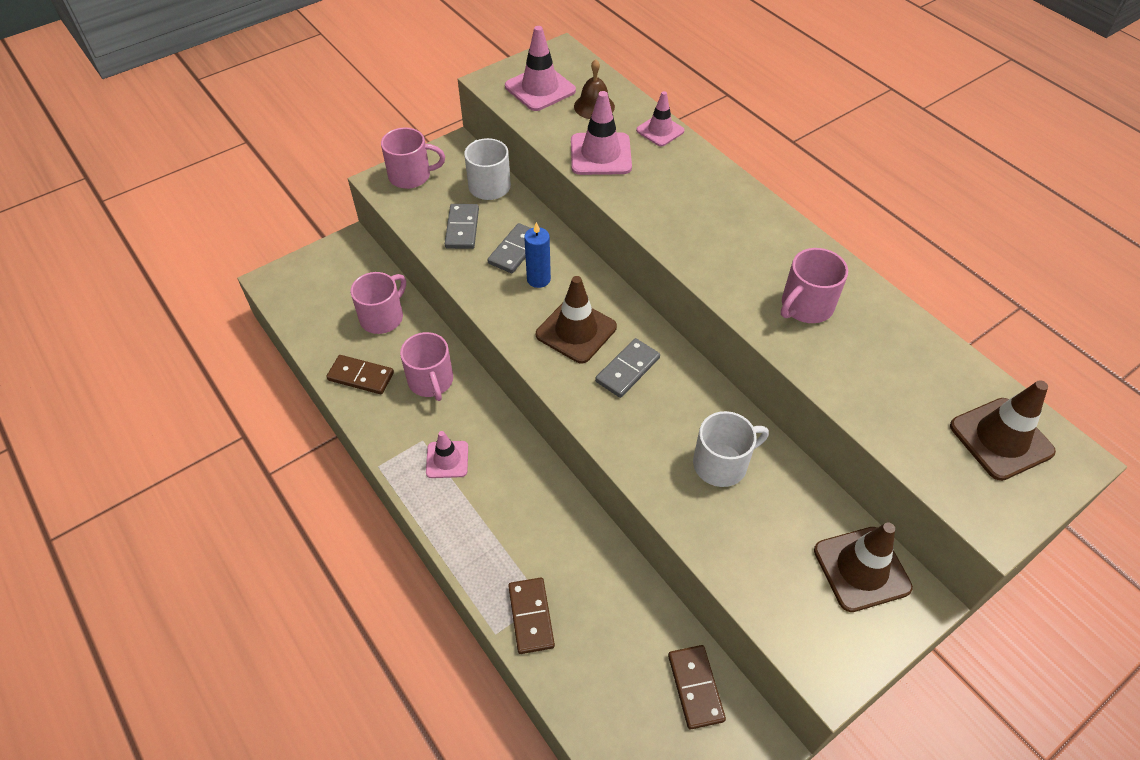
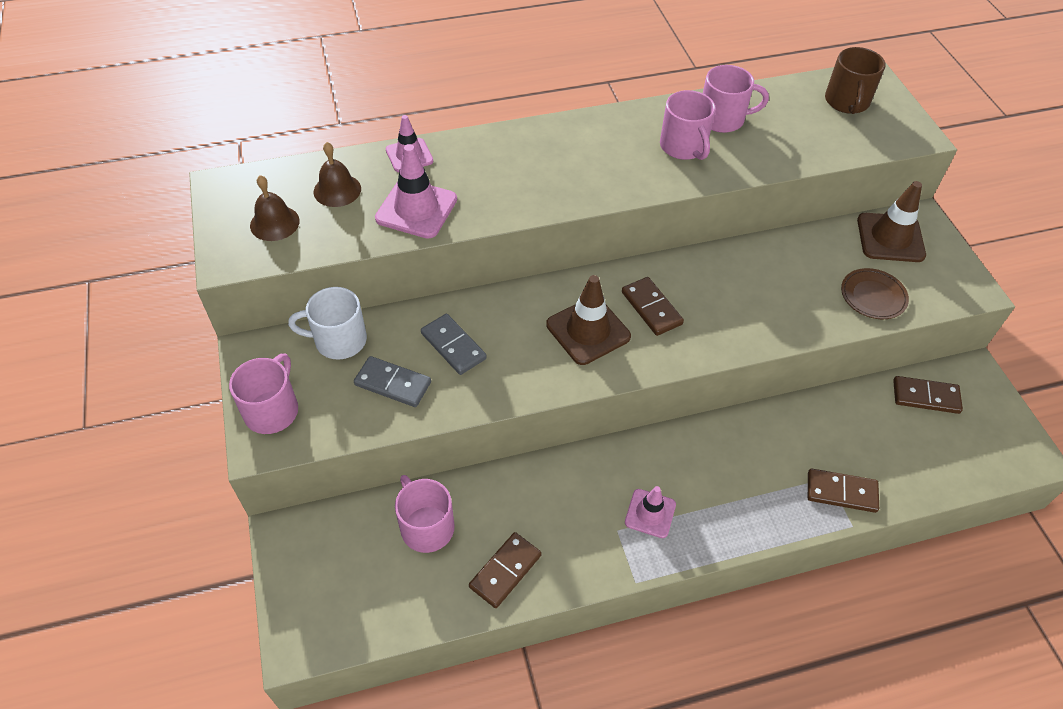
camera: 70 degrees left, 0 degrees up
pink mug [400,332,453,401] -> pink mug moved to [703,65,769,133]
pink traffic cone [505,26,576,111] -> brown bell [250,175,300,241]
blue candle [524,222,551,288] -> none
grey domino [595,338,660,398] -> brown domino [622,277,684,336]
white mug [693,411,769,487] -> none
brown traffic cone [950,380,1056,481] -> brown mug [825,47,886,114]
none -> brown plate [841,268,909,319]

